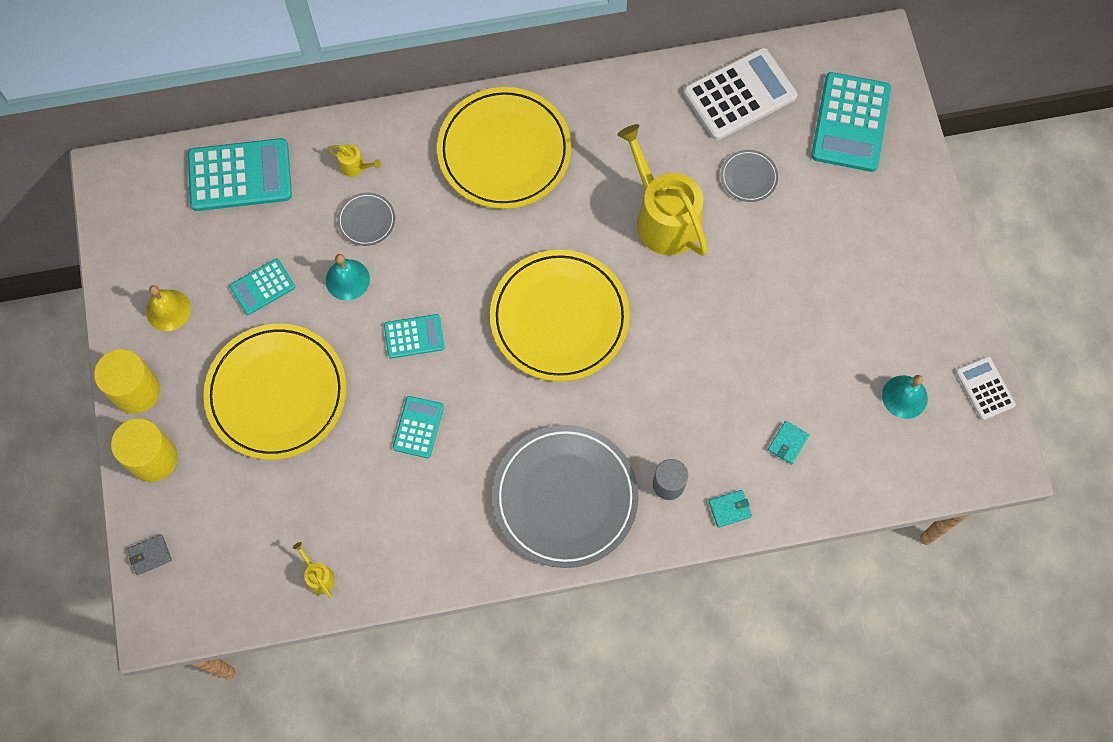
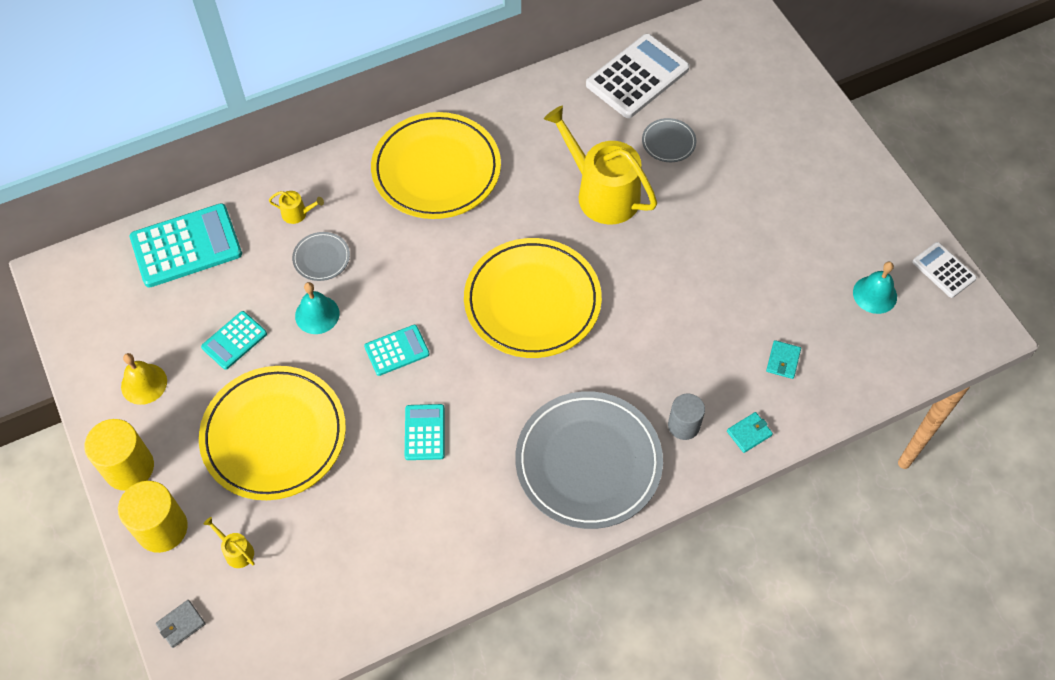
camera: 15 degrees left, 10 degrees down
yellow watering can [293,542,335,598] -> yellow watering can moved to [203,517,255,568]
turquoise calculator [811,72,891,172] -> none

